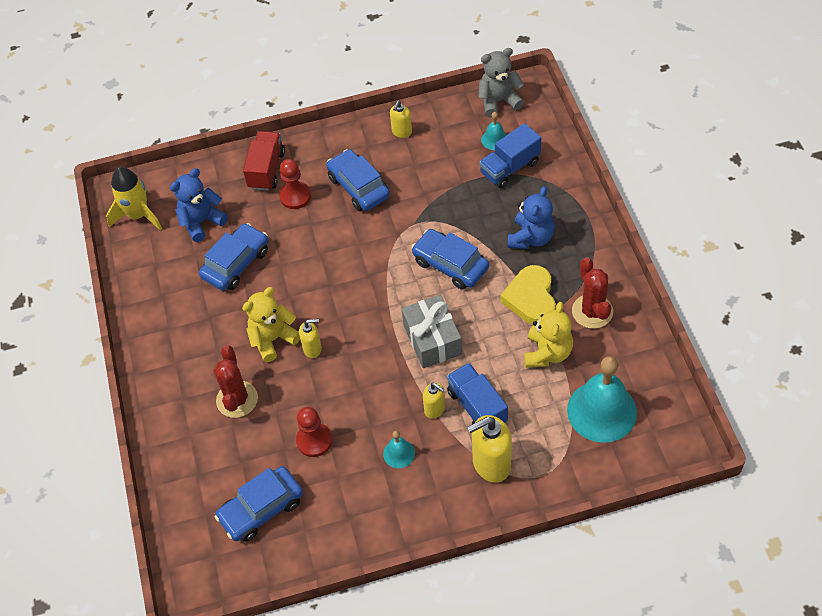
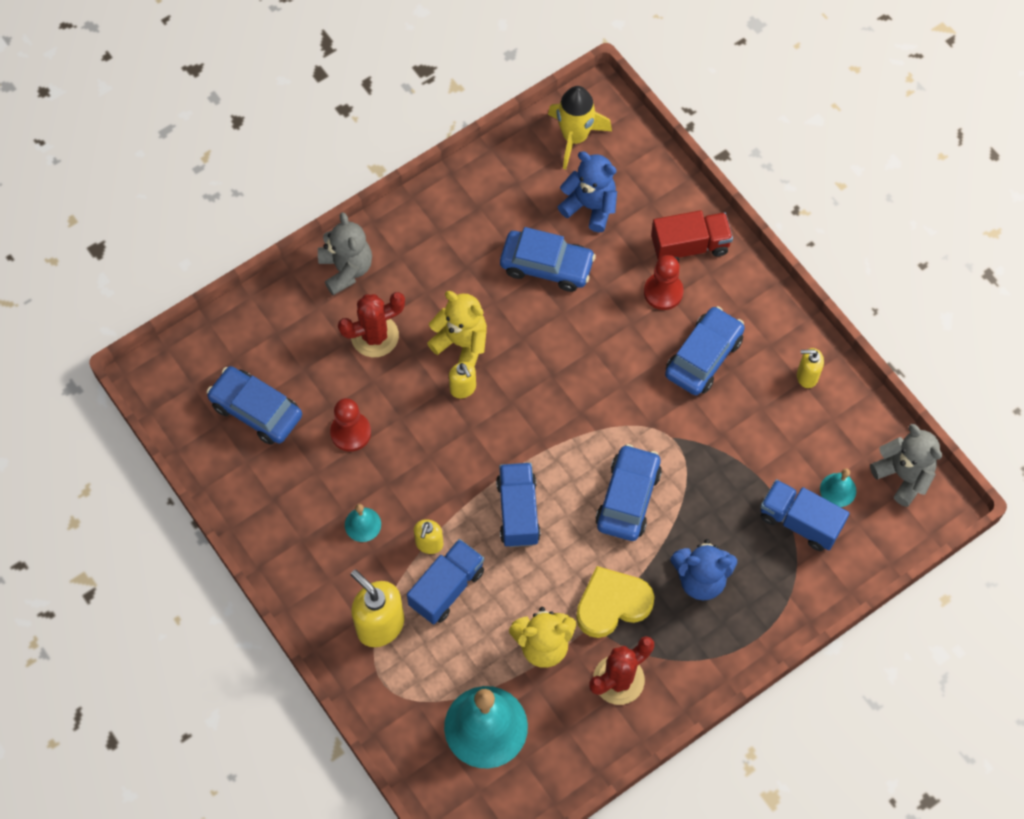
camera: 65 degrees right, 10 degrees up
grey gift [402,295,462,368] -> blue truck [496,463,540,547]
none -> grey teddy bear [318,212,372,295]

